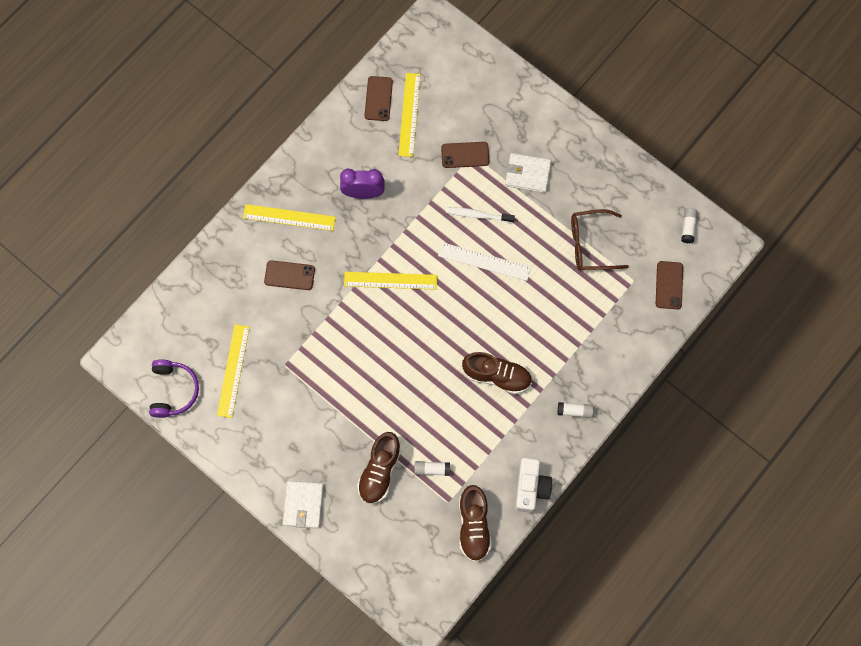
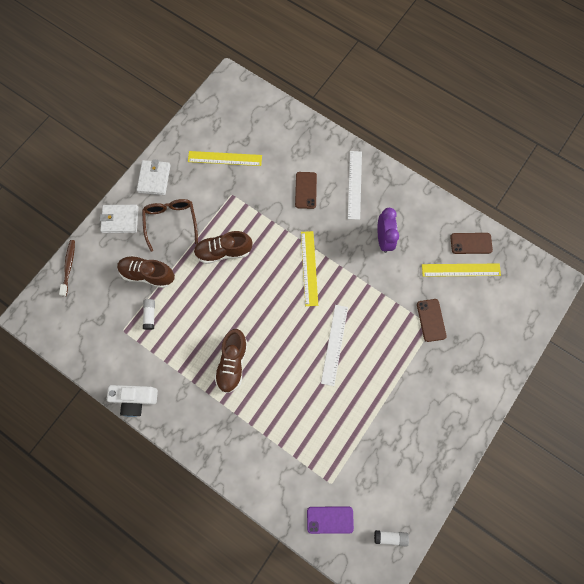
camera: 85 degrees right, 0 degrees up
purple headphones [149,360,199,418] -> none
yellow ruler [243,204,336,231] -> white ruler [348,151,362,220]
white toothbrush [446,207,515,223] -> none
brown shoe [459,485,492,562] -> brown shoe moved to [193,231,252,264]
white wallet [505,153,551,193] -> white wallet moved to [137,159,171,195]
white glue stick [558,402,594,418] -> none
brown glasses [571,209,629,271] -> brown glasses moved to [142,199,198,252]
brown phone [656,261,683,309] -> purple phone [307,506,354,534]
none -> brown toothbrush [59,240,75,296]

